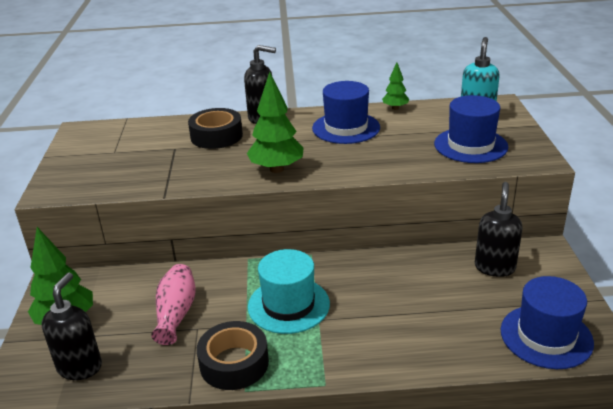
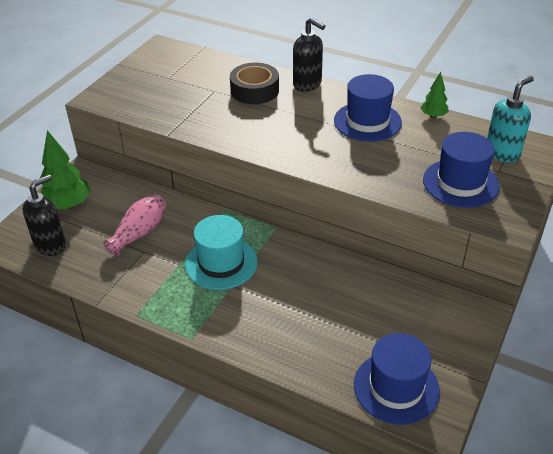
camera: 30 degrees right, 10 degrees up
black tape [197,321,269,390] -> none
green tree [247,72,304,173] -> none
black soap dispenser [475,182,523,277] -> none

